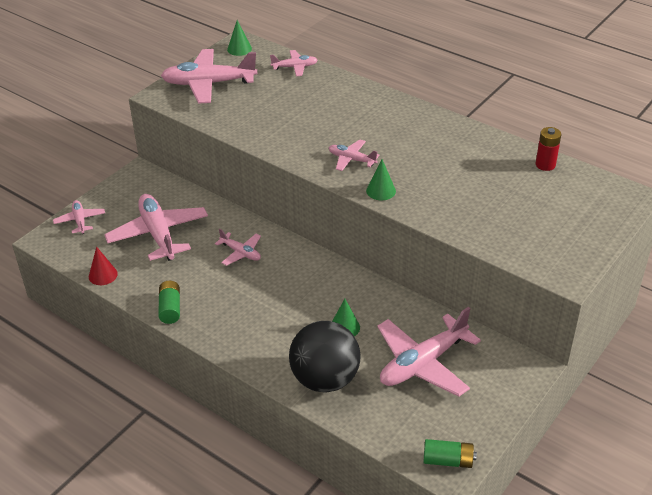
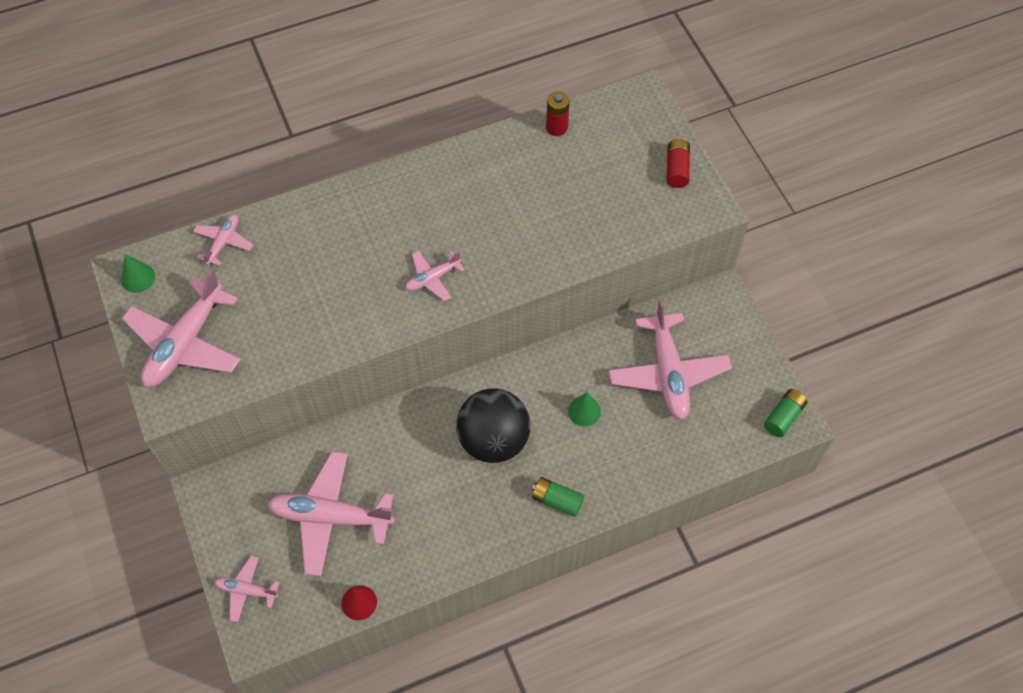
camera: 60 degrees left, 20 degrees up
green battery [158,281,180,324] -> green battery moved to [532,477,584,517]
pink plane [215,228,261,266] -> none
black ball [289,321,361,393] -> black ball moved to [456,388,530,463]
green cone [366,159,396,200] -> none
none -> red battery [666,139,690,188]

